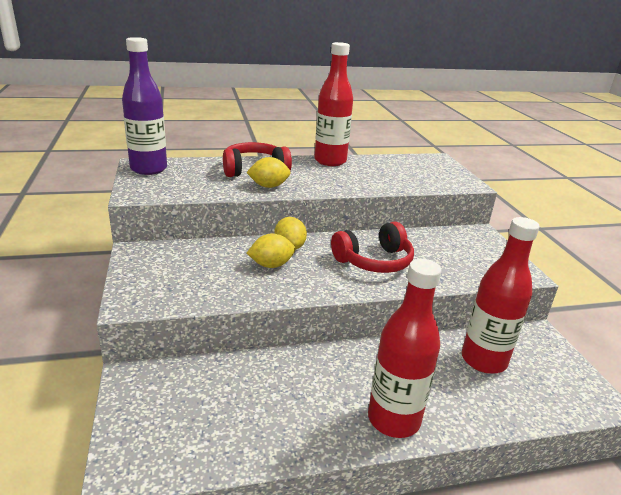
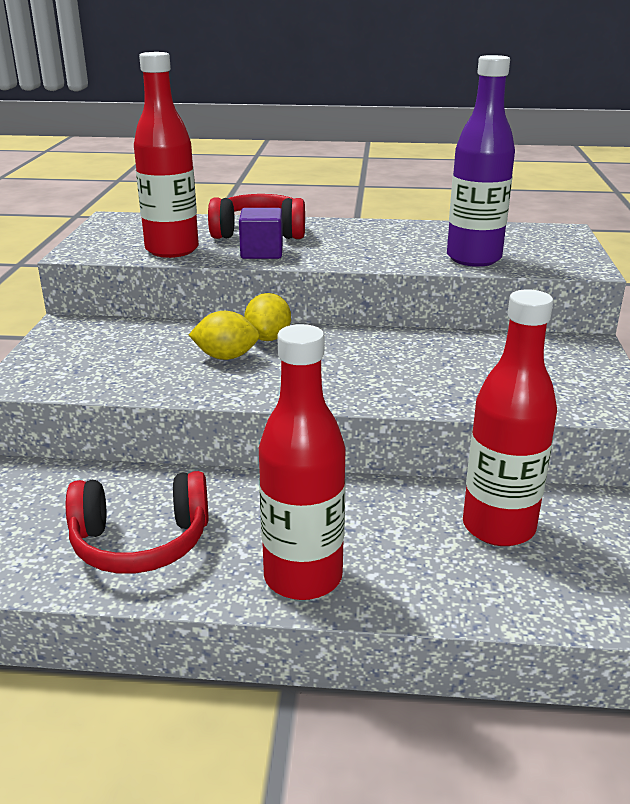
camera: 20 degrees right, 0 degrees up
purple bottle [122,37,167,175] -> purple bottle moved to [447,55,515,267]
yellow lemon [246,157,291,188] -> purple cube [239,208,283,259]
red bottle [314,42,353,166] -> red bottle moved to [134,52,199,258]
red headphones [331,222,414,273] -> red headphones moved to [66,471,209,574]

